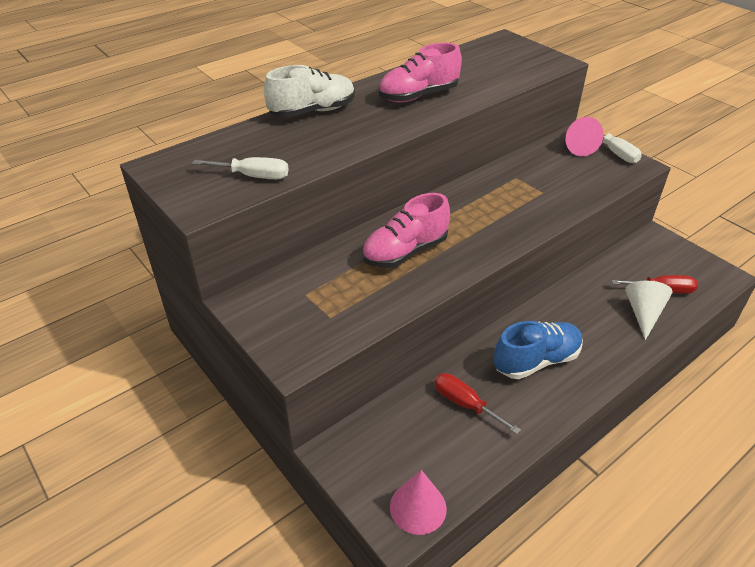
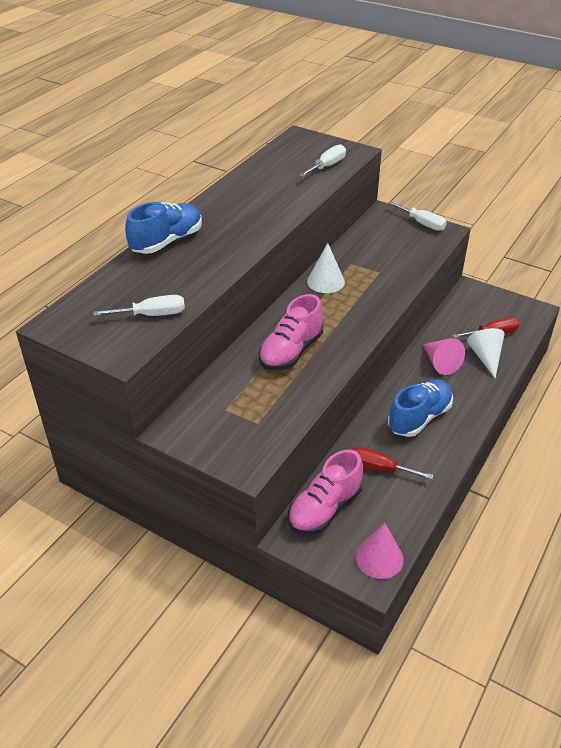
camera: 20 degrees left, 0 degrees up
white shoe [264,65,355,117] -> blue shoe [125,202,202,254]
pink shoe [378,43,462,102] -> pink shoe moved to [288,450,363,535]
pink cone [566,117,604,156] -> pink cone moved to [423,338,465,375]
none -> white screwdriver [299,144,346,177]
none -> white cone [307,243,345,293]

